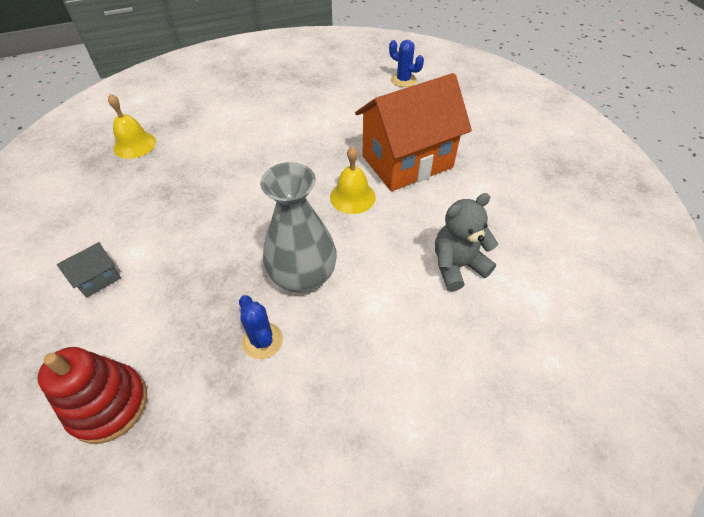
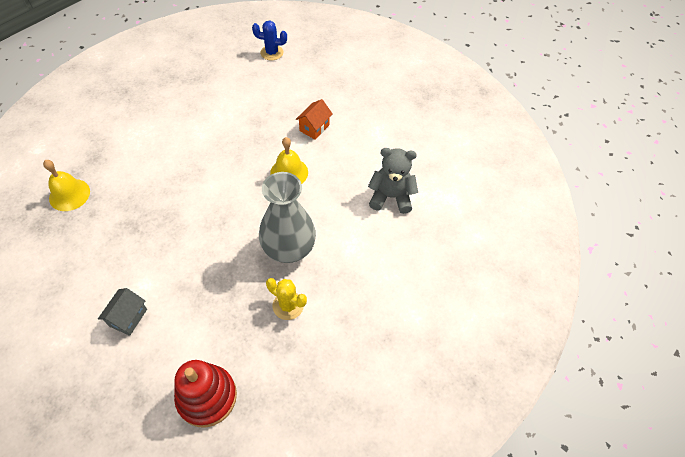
camera: 30 degrees left, 5 degrees up
blue cactus [239,295,283,359] -> yellow cactus [266,278,307,320]
orange house [355,73,472,191] -> orange house [296,99,332,140], size x0.41
grey teddy bear [435,193,498,291] -> grey teddy bear turned 60 degrees clockwise [368,148,418,214]

